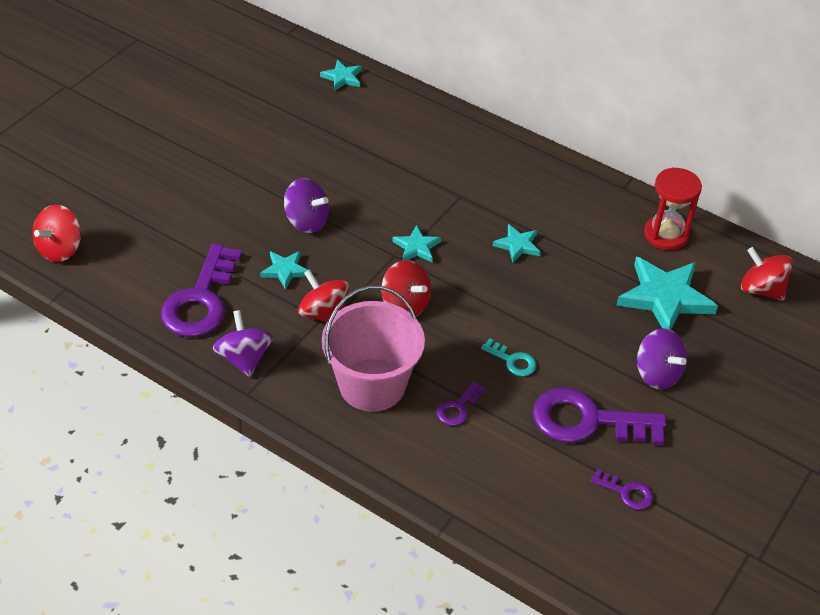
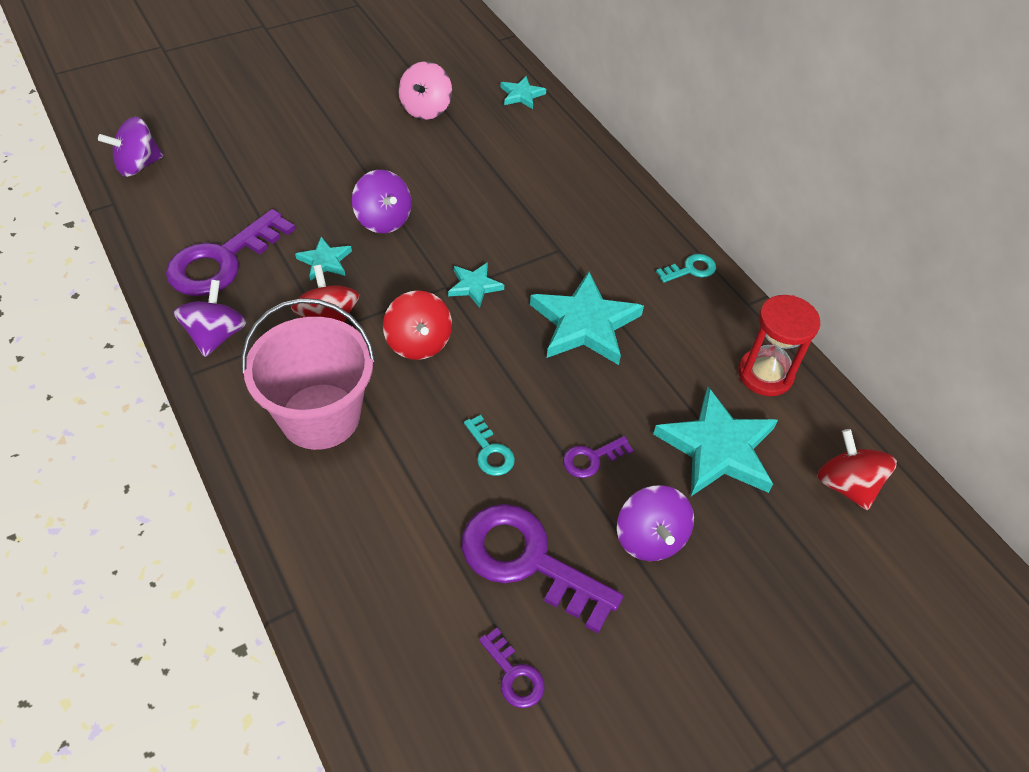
camera: 25 degrees right, 5 degrees up
red spinning top [33,205,81,262] -> purple spinning top [98,117,163,177]
purple key [436,381,486,426] -> purple key moved to [563,436,634,478]
turquoise star [493,224,541,263] -> turquoise star [530,271,644,365], size x1.96
none -> pink spinning top [398,61,452,120]
none -> turquoise key [656,254,716,283]

